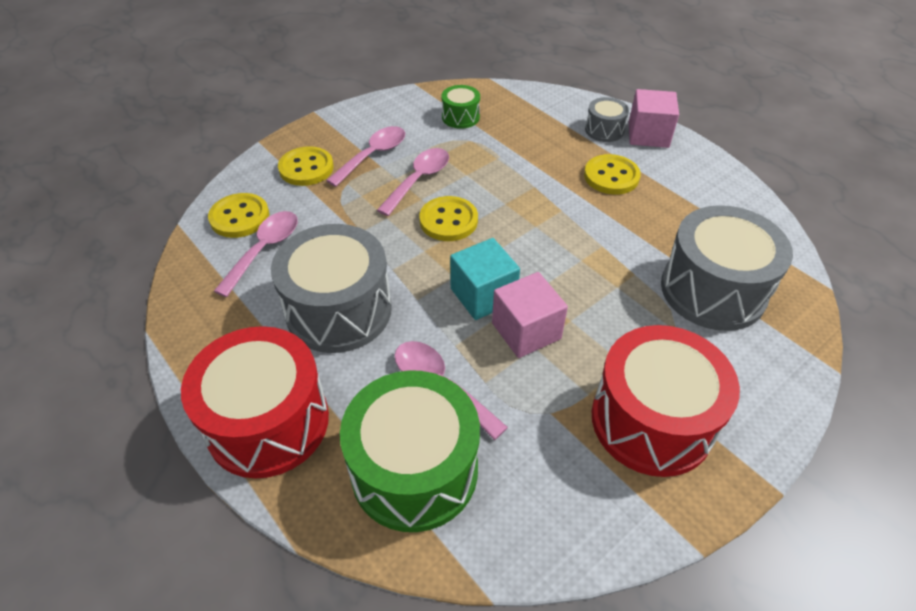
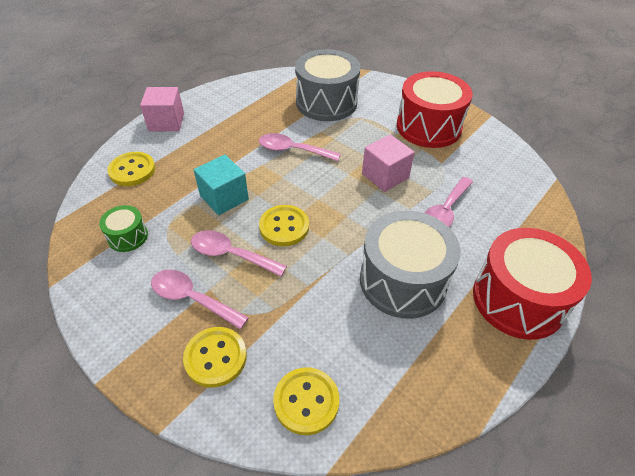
camera: 100 degrees left, 0 degrees up
pink spoon [214,211,298,297] -> pink spoon moved to [259,133,341,161]
green drum [340,370,480,532] -> none
turquoise cube [450,238,520,320] -> turquoise cube moved to [194,155,249,215]
yellow button [584,154,641,195] -> yellow button moved to [107,152,155,186]
grey drum [585,97,629,142] -> none

